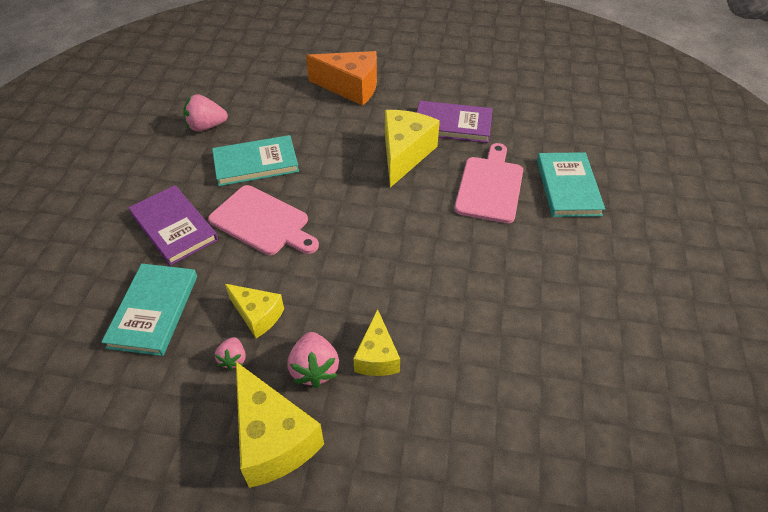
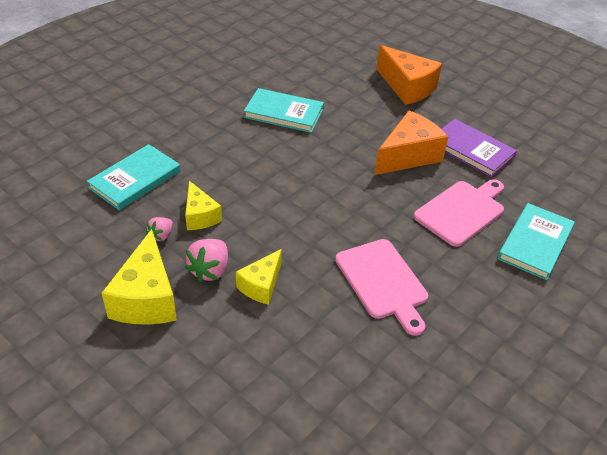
camera: 30 degrees right, 5 degrees down
purple book [128,185,218,266] -> none
pink strawberry [183,94,228,132] -> none
pink cutting board [208,185,319,255] -> pink cutting board moved to [335,239,428,336]
yellow cheese [385,110,440,188] -> orange cheese [374,110,448,175]

